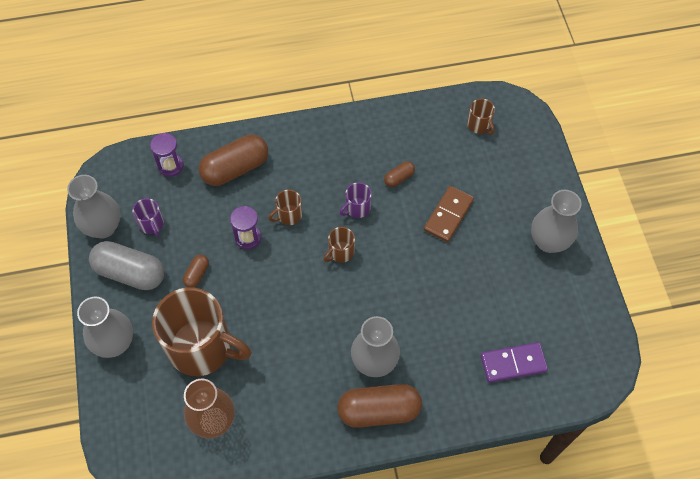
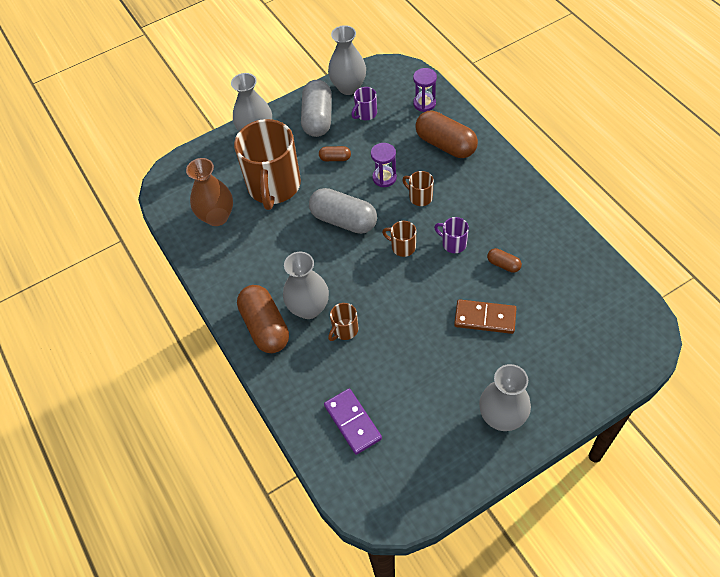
camera: 75 degrees right, 5 degrees down
brown mug [467,99,495,135] -> brown mug moved to [328,303,359,341]
none -> grey capsule [309,188,377,234]

